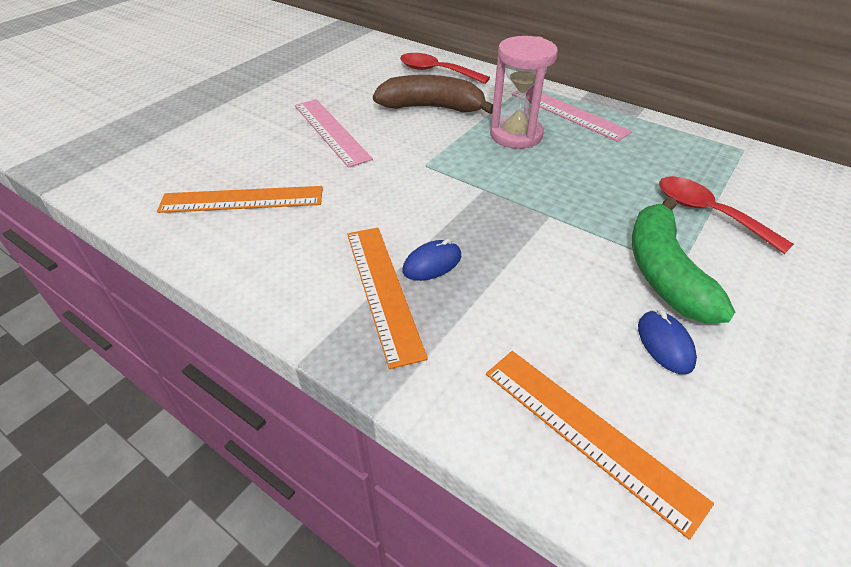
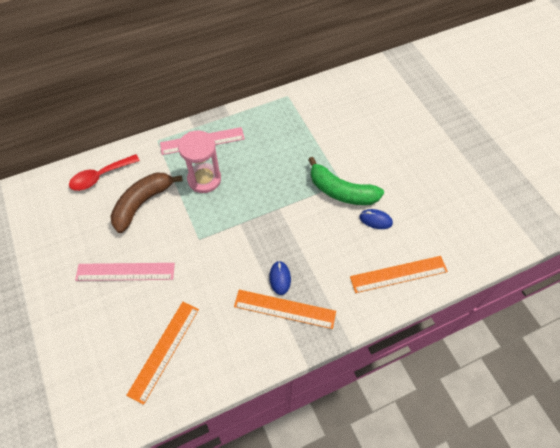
camera: 60 degrees left, 15 degrees up
red spoon [659,176,794,254] -> none

